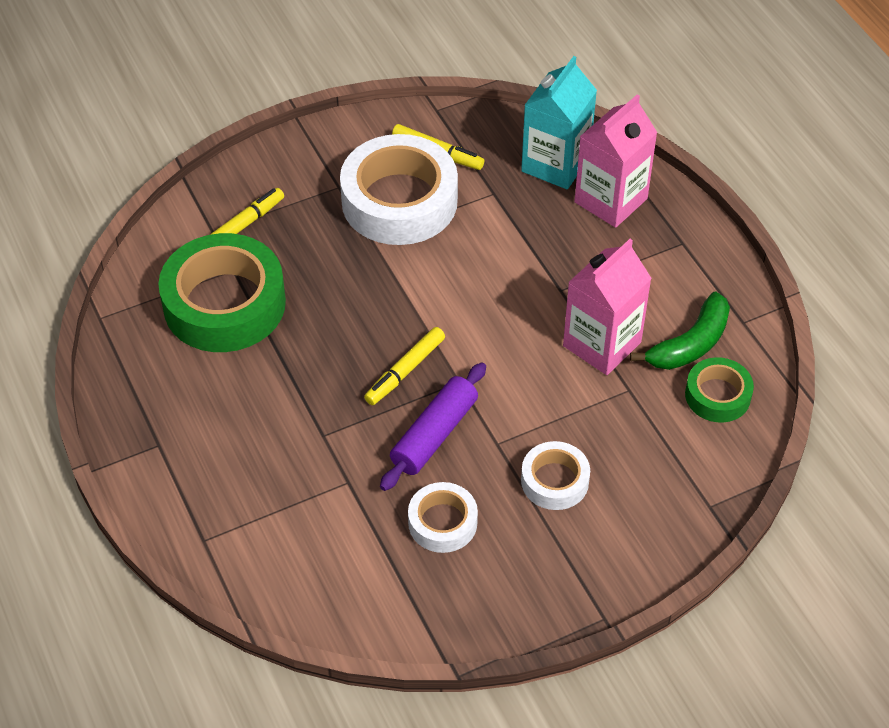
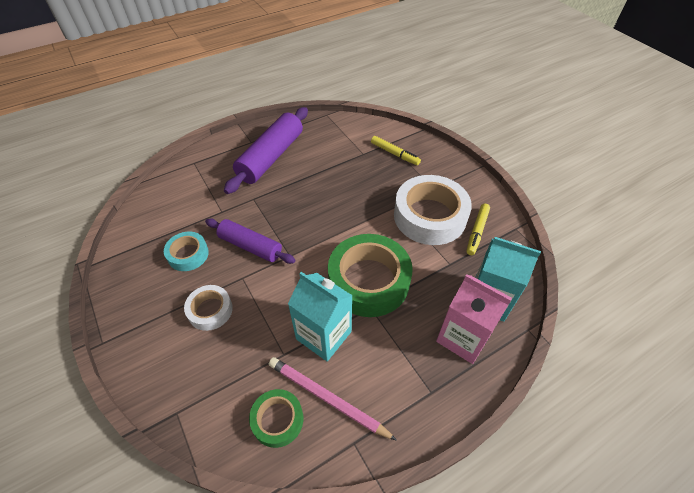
camera: 85 degrees right, 0 degrees up
green tape [158,233,286,352] -> green tape moved to [328,234,413,317]
yellow marker [364,327,445,405] -> none
white tape [408,482,478,553] -> turquoise tape [164,232,209,271]
pink carton [563,239,652,375] -> turquoise carton [288,272,353,362]
green banana [630,292,730,370] -> pink pencil [269,357,397,441]
none -> purple rolling pin [224,107,308,194]

